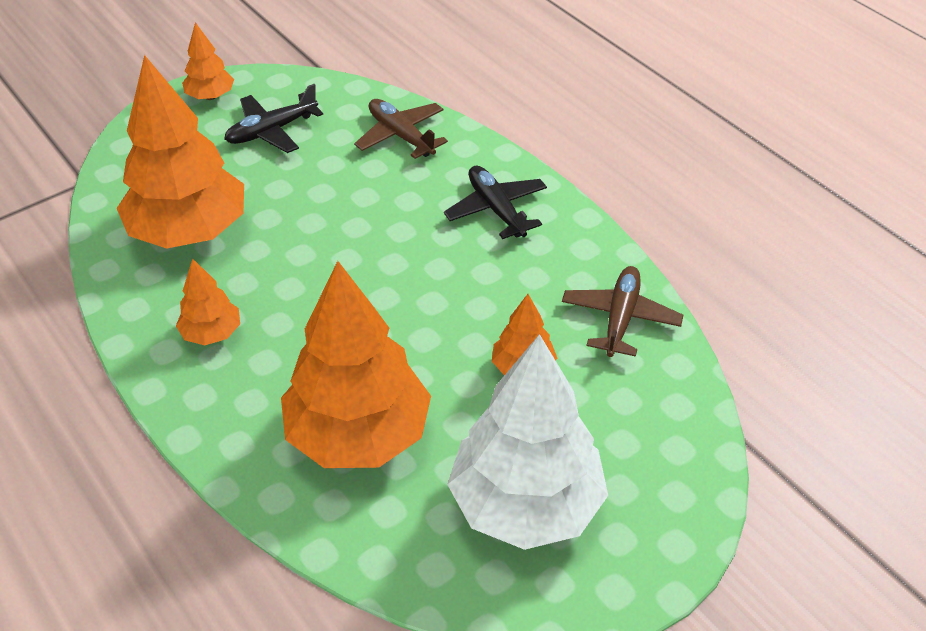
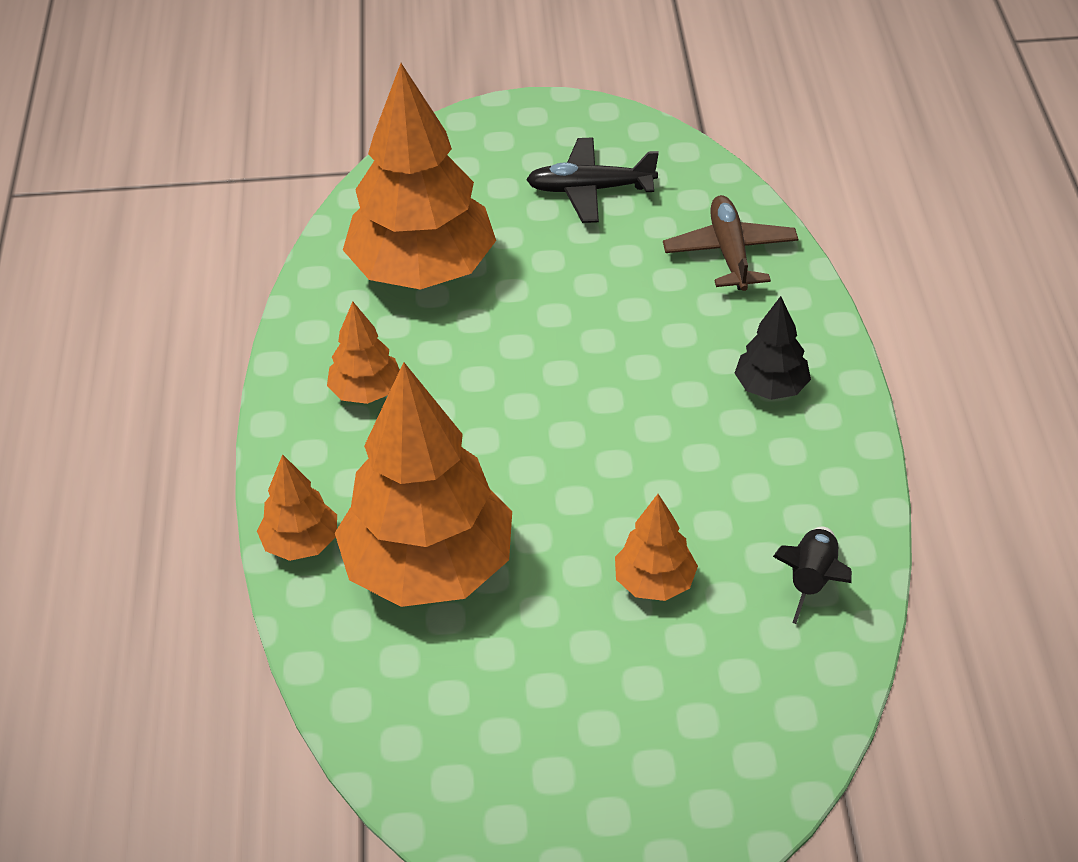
camera: 35 degrees right, 0 degrees up
orange tree [182,22,234,100] -> orange tree moved to [257,454,337,561]
black plane [444,165,547,239] -> black tree [734,296,811,400]
white tree [447,334,608,550] -> none
brown plane [562,266,683,357] -> black rocket [773,527,852,624]

